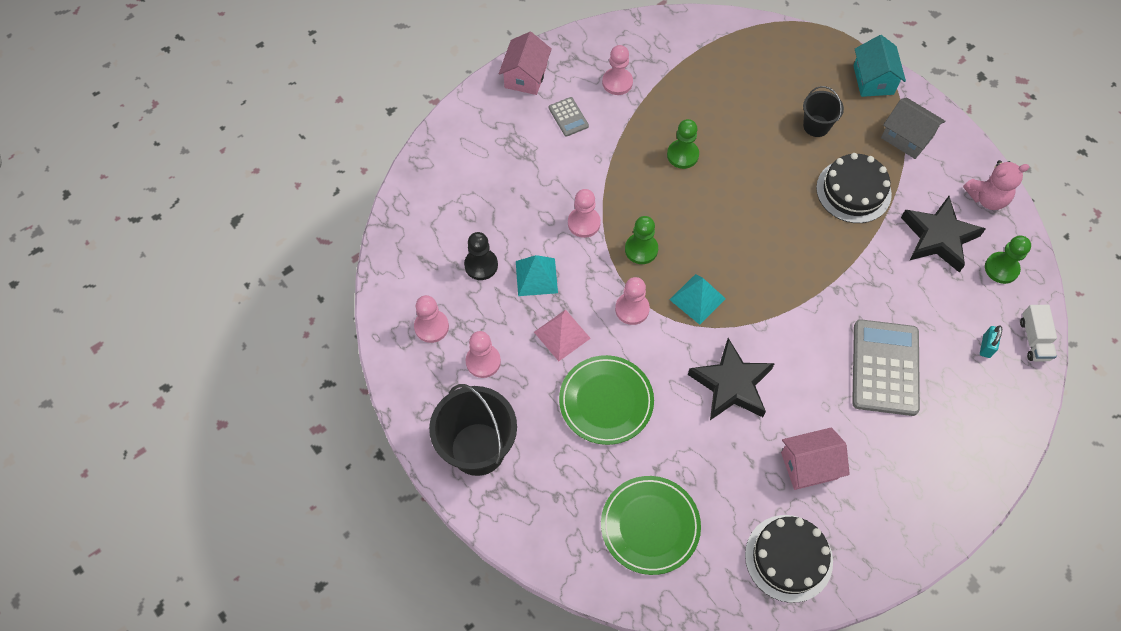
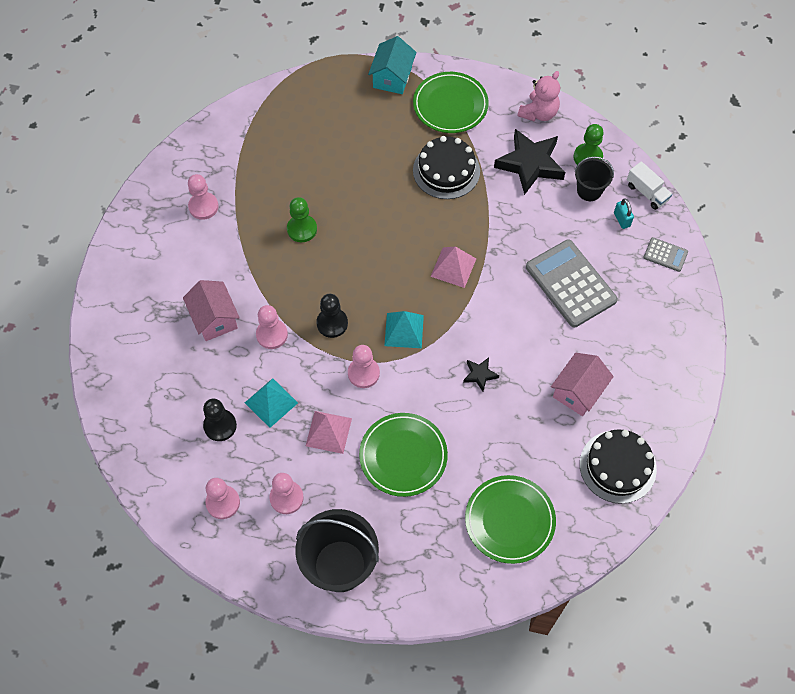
camera: 40 degrees left, 0 degrees up
pink house [499,32,552,95] -> pink house moved to [183,280,240,341]
grey calculator [549,97,589,137] -> grey calculator moved to [643,237,688,272]
green pawn [625,216,658,264] -> black pawn [316,294,348,338]
black star [688,338,775,420] -> black star [463,358,499,391], size x0.47
black bucket [803,86,844,137] -> black bucket moved to [575,157,614,201]
turquoise house [853,35,906,97] -> turquoise house turned 60 degrees clockwise [368,36,417,94]
grey house [881,98,945,159] -> green plate [413,72,489,133]
none -> pink pyramid [431,246,476,288]

